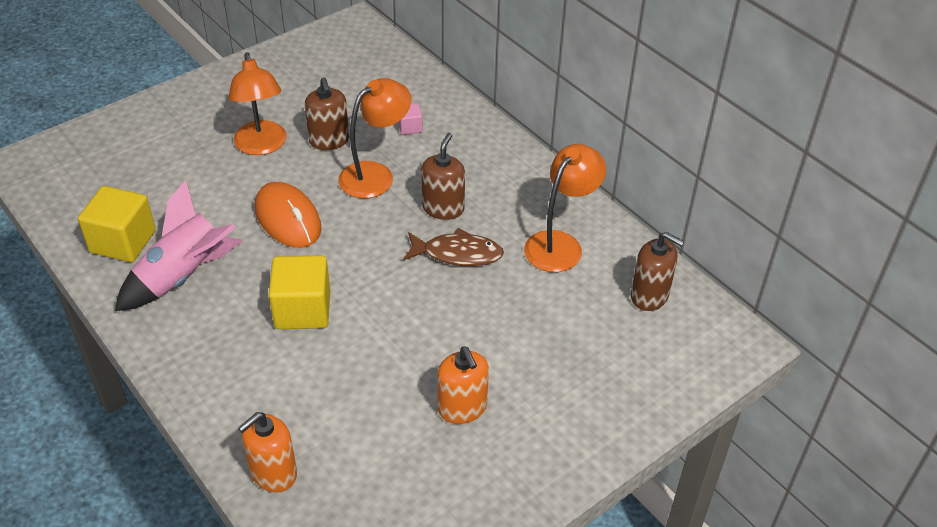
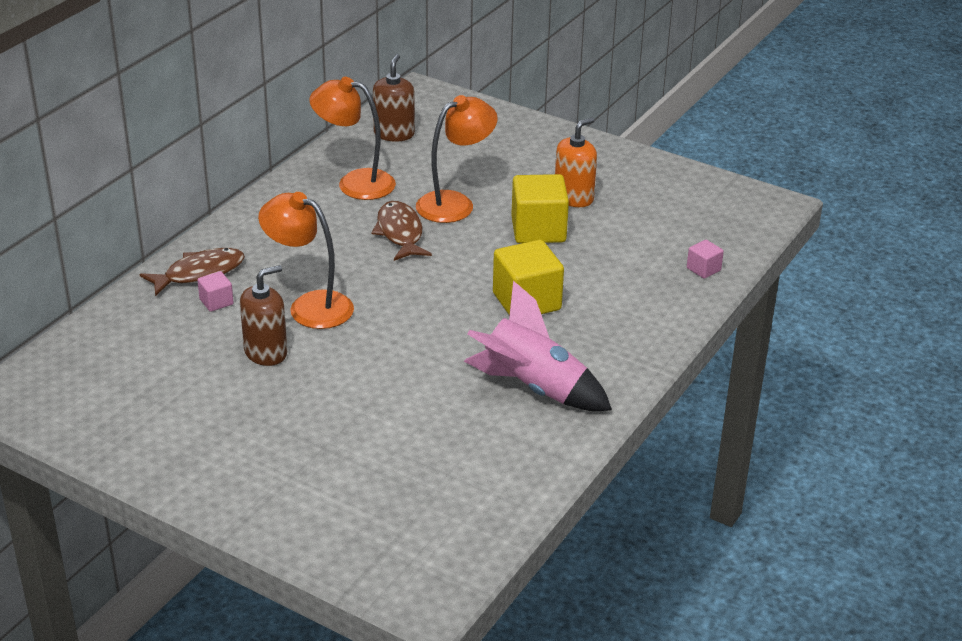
camera: 110 degrees left, 10 degrees down
yellow cube [78,186,156,262] -> yellow cube moved to [511,174,569,243]
orange lamp [228,52,287,155] -> orange lamp moved to [416,95,498,223]
orange soap dispenser [238,412,297,492] -> pink cube [687,240,724,279]
orange mouse [255,182,321,248] -> none
brown soap dispenser [421,133,465,220] -> none
none -> brown fish [139,248,245,296]

